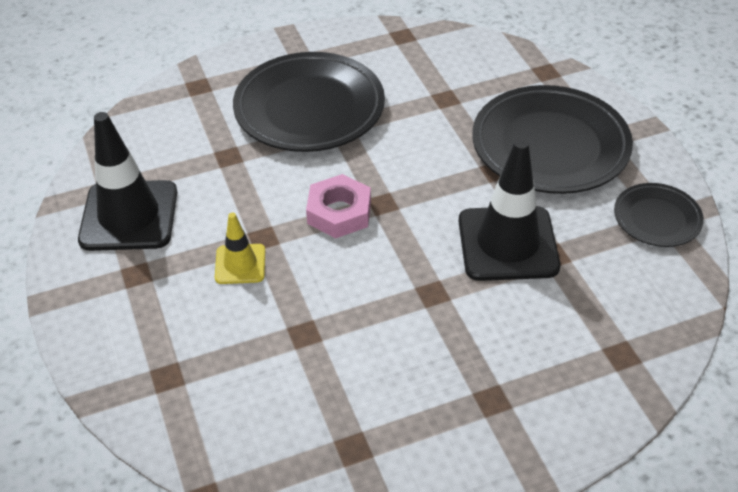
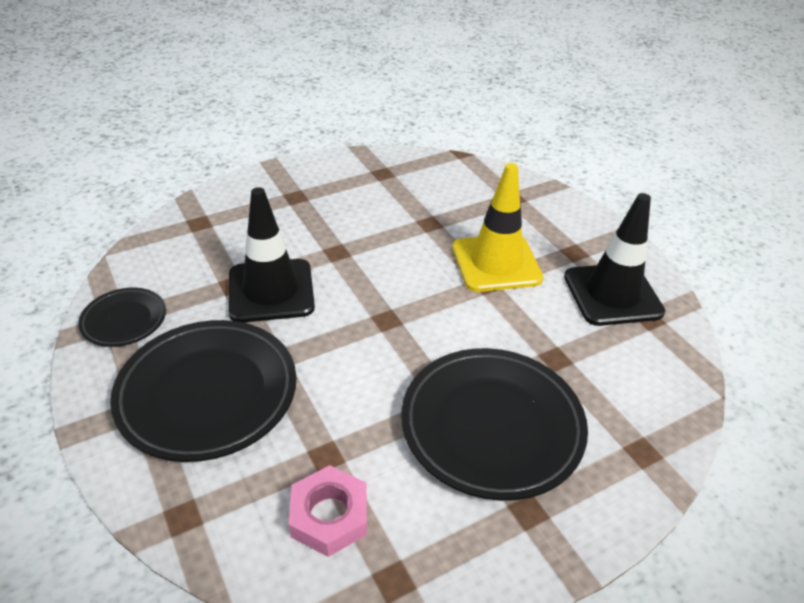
camera: 170 degrees right, 5 degrees down
yellow traffic cone [215,213,265,284] -> yellow traffic cone [452,163,543,292], size x1.91
pink nut [306,174,371,238] -> pink nut moved to [289,465,367,557]

